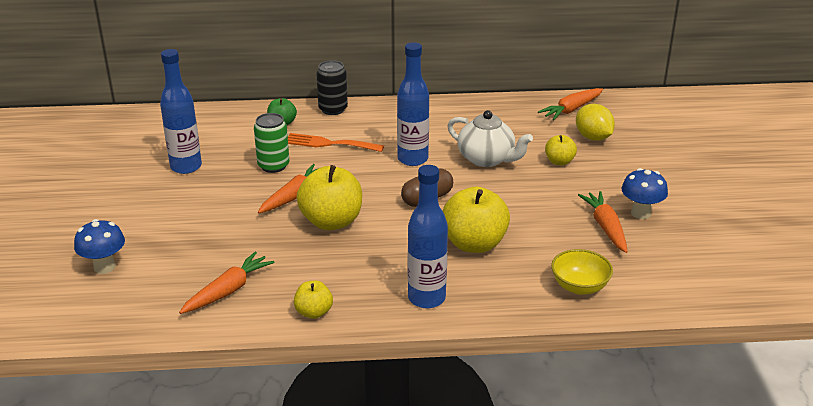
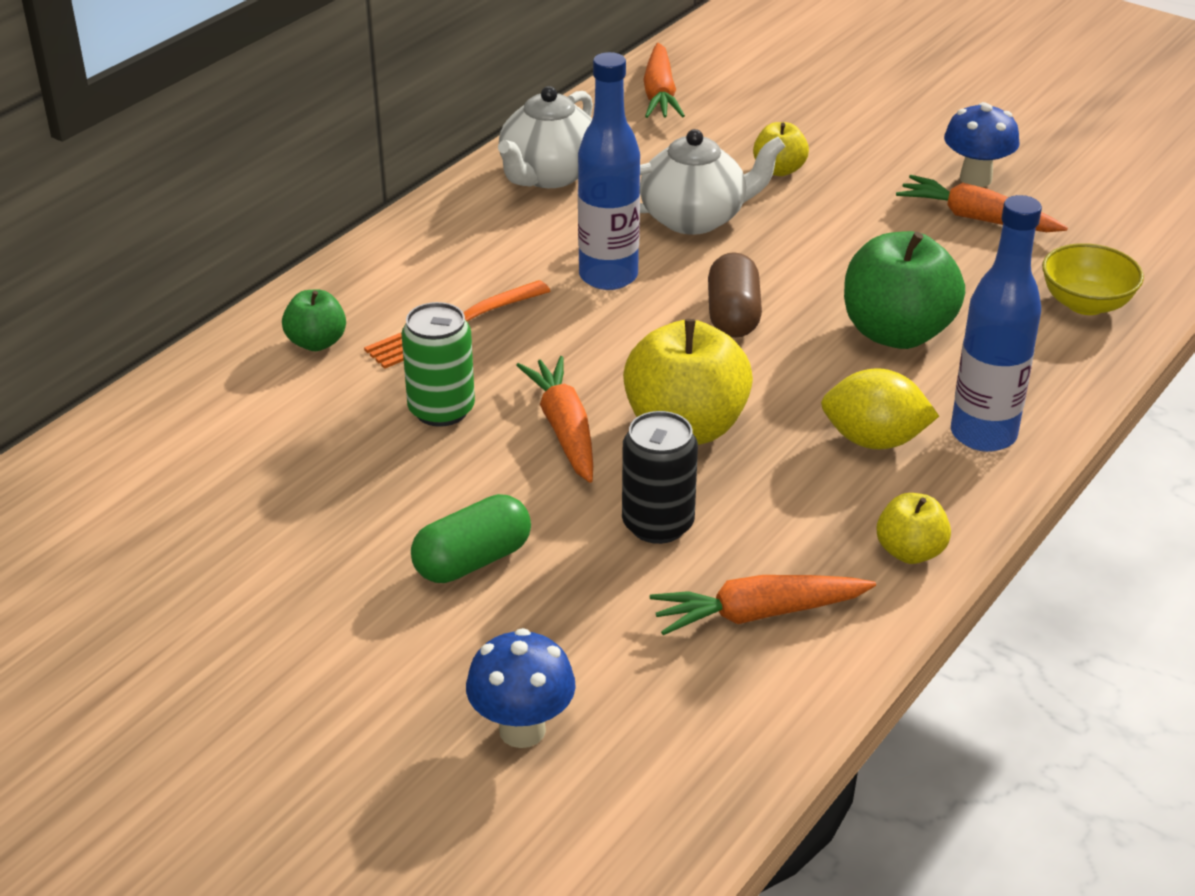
camera: 50 degrees left, 5 degrees up
blue bottle [160,49,202,174] -> none
orange carrot [179,252,274,314] -> orange carrot turned 90 degrees counterclockwise [650,575,876,635]
black can [316,60,348,115] -> black can moved to [622,411,698,544]
yellow apple [443,187,510,253] -> green apple [844,231,965,349]
yellow lemon [576,104,615,141] -> yellow lemon moved to [821,368,939,449]
none -> green capsule [411,494,531,583]
none -> white teapot [498,86,593,188]

